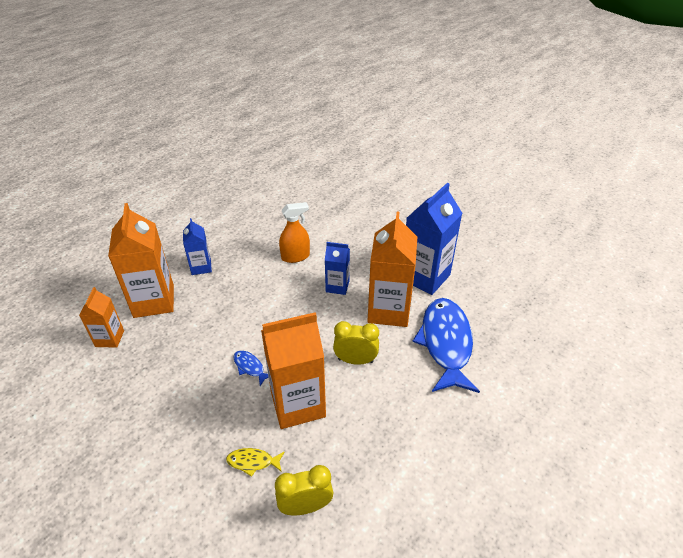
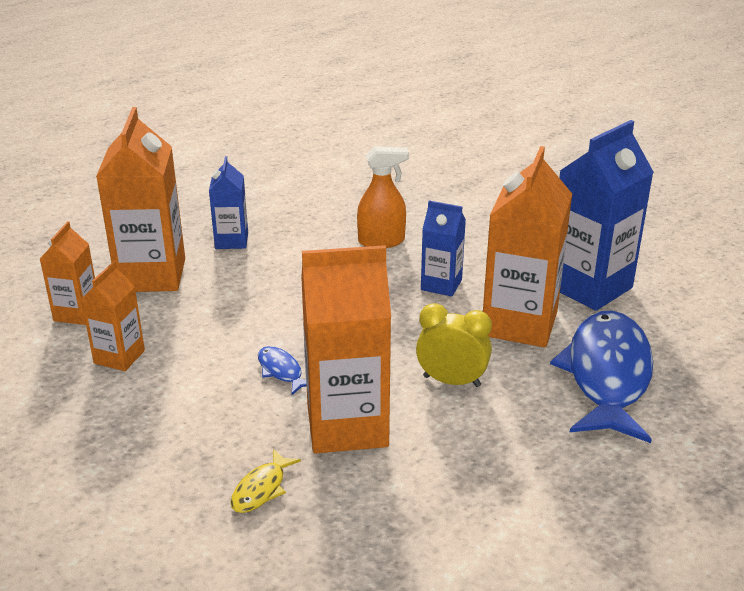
camera: 10 degrees right, 10 degrees down
yellow fish [226,448,285,477] -> yellow fish turned 75 degrees counterclockwise [230,449,301,513]
yellow clock [275,465,333,516] -> none
none -> orange carton [81,261,145,371]

